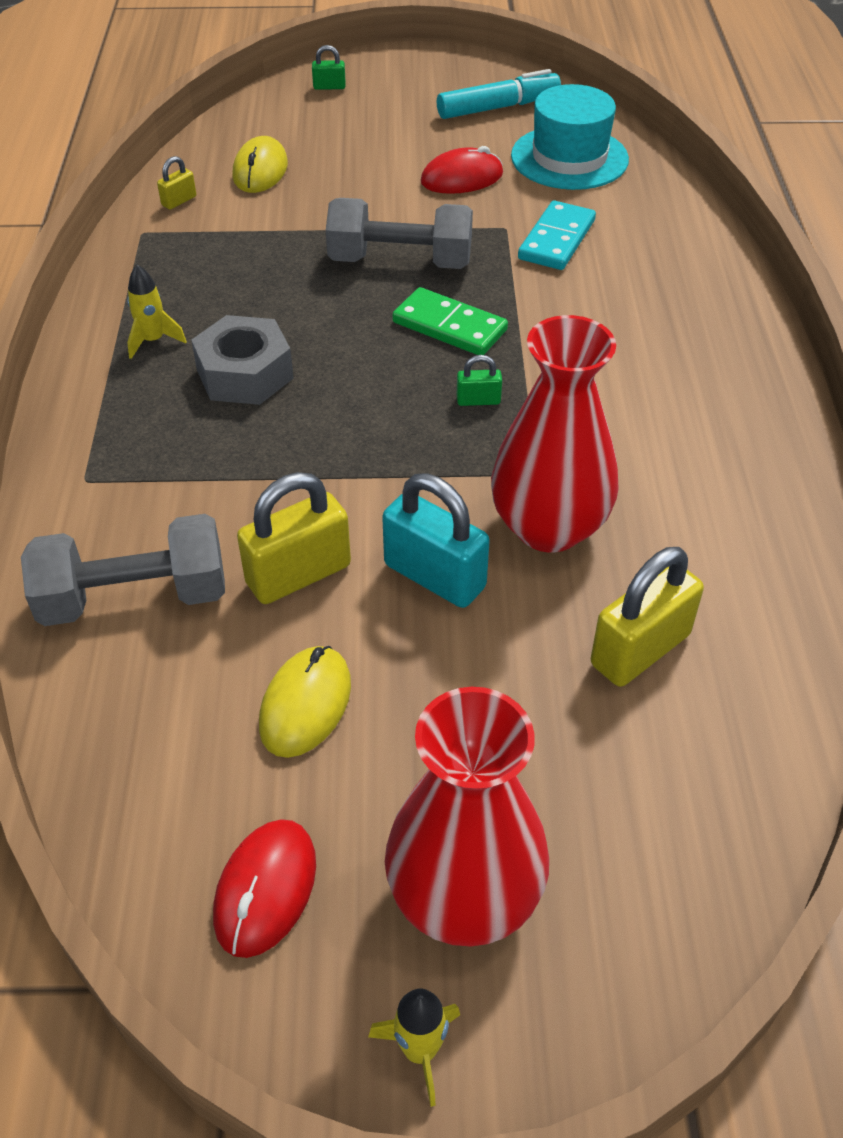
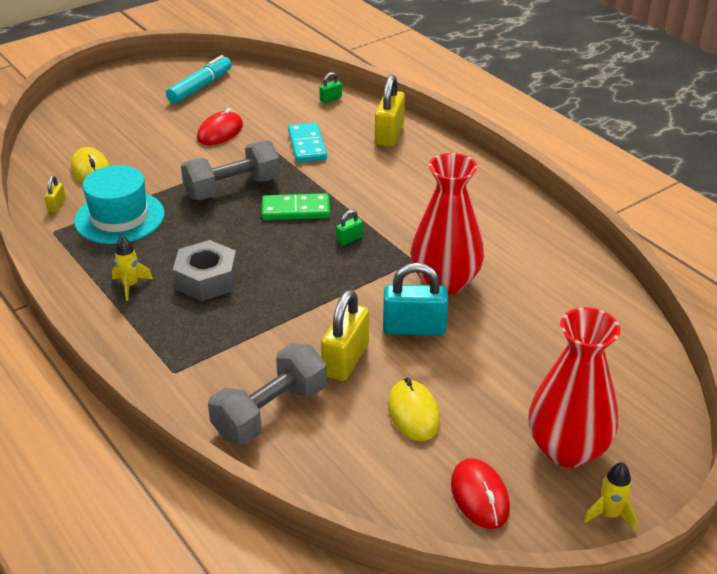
camera: 35 degrees left, 10 degrees down
green padlock [312,45,346,90] -> green padlock moved to [319,72,342,103]
turquoise hat [511,84,629,190] -> turquoise hat moved to [74,165,165,244]
yellow padlock [591,547,704,687] -> yellow padlock moved to [375,75,405,147]

